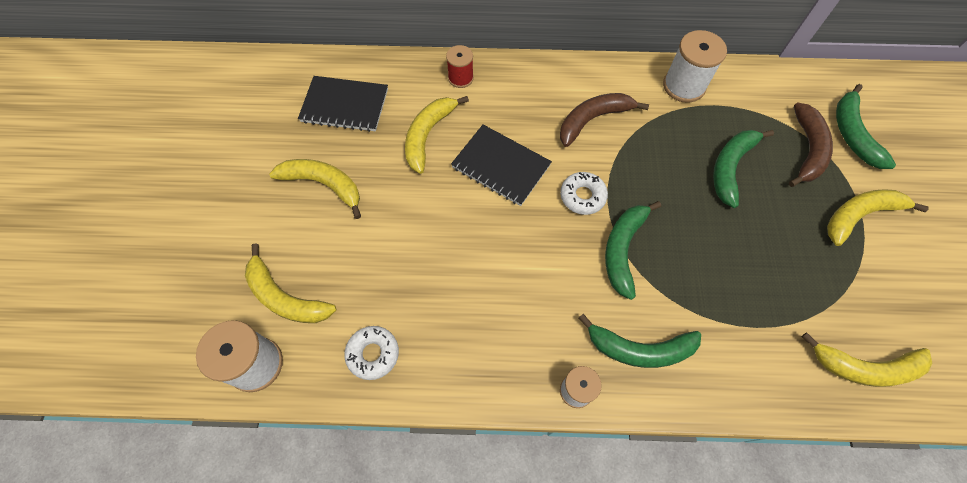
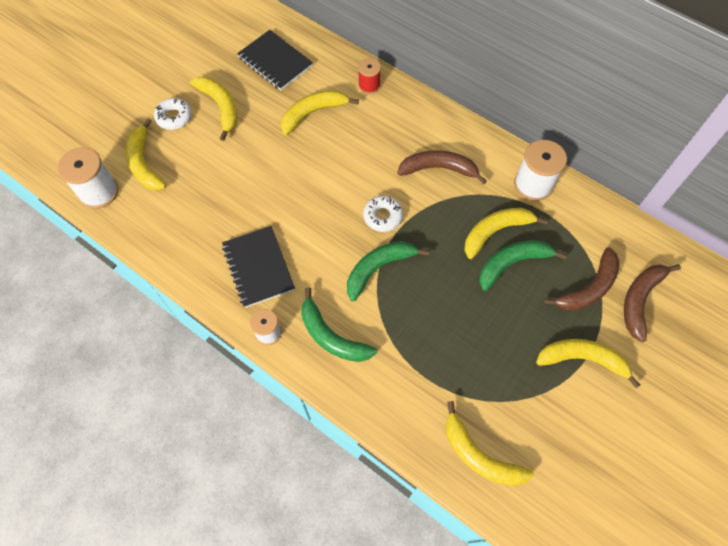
camera: 35 degrees right, 0 degrees up
white donut [344,326,399,380] -> white donut moved to [154,98,192,130]
black notebook [451,125,552,206] -> black notebook moved to [222,226,295,308]
green banana [836,84,896,169] -> brown banana [624,264,681,342]
none -> yellow banana [464,208,548,259]

